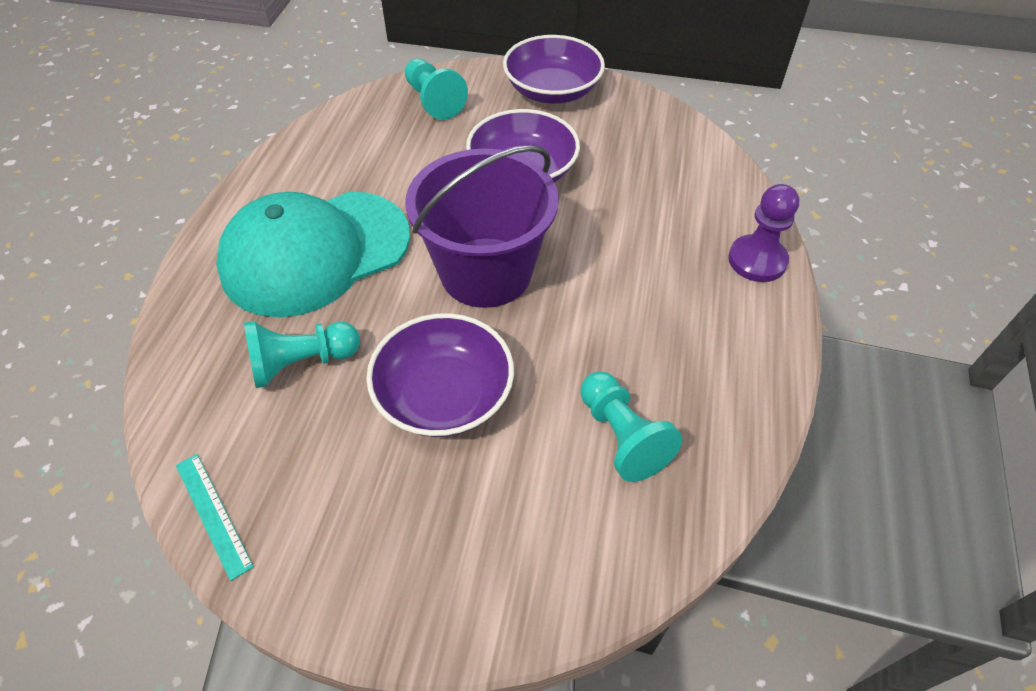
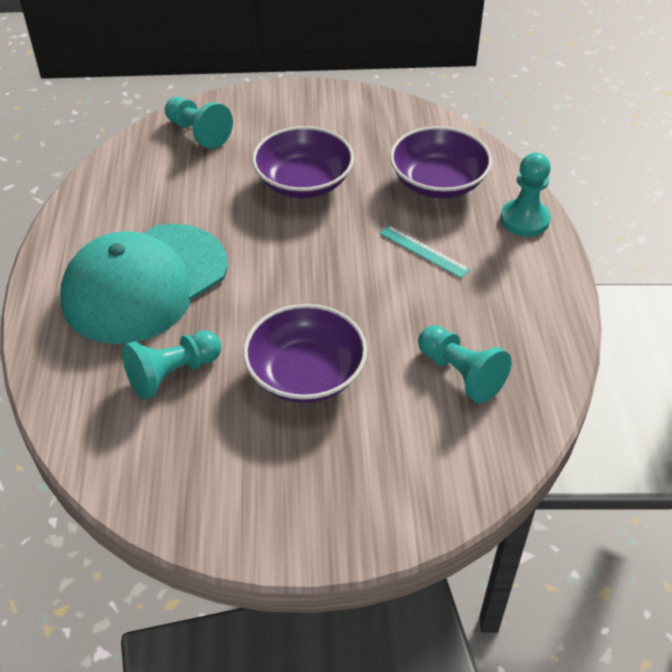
camera: 15 degrees left, 5 degrees down
turquoise ruler [176,454,254,581] -> turquoise ruler moved to [379,225,471,278]
purple bucket [406,145,559,308] -> none
purple bowl [503,35,605,104] -> purple bowl moved to [390,126,492,198]
purple pawn [728,184,799,282] -> turquoise pawn [500,153,551,237]

